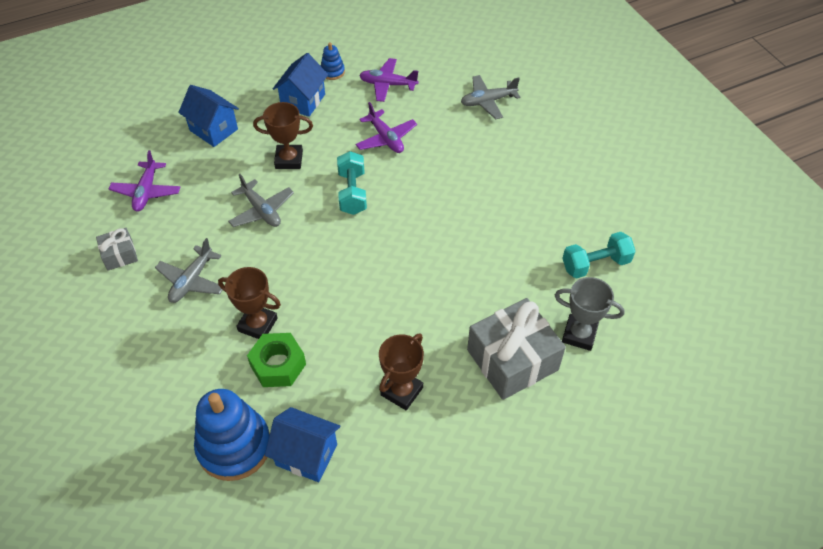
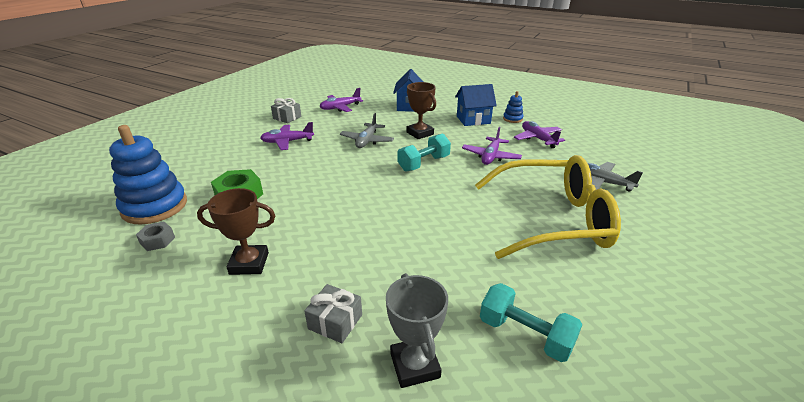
camera: 55 degrees right, 20 degrees down
grey plane [155,238,222,303] -> purple plane [260,122,314,150]
brown trophy [218,267,281,339] -> none
blue house [265,407,340,482] -> grey nut [136,222,175,251]
grey gift [467,298,566,400] -> grey gift [304,284,362,343], size x0.49
none -> yellow glasses [475,155,621,259]

